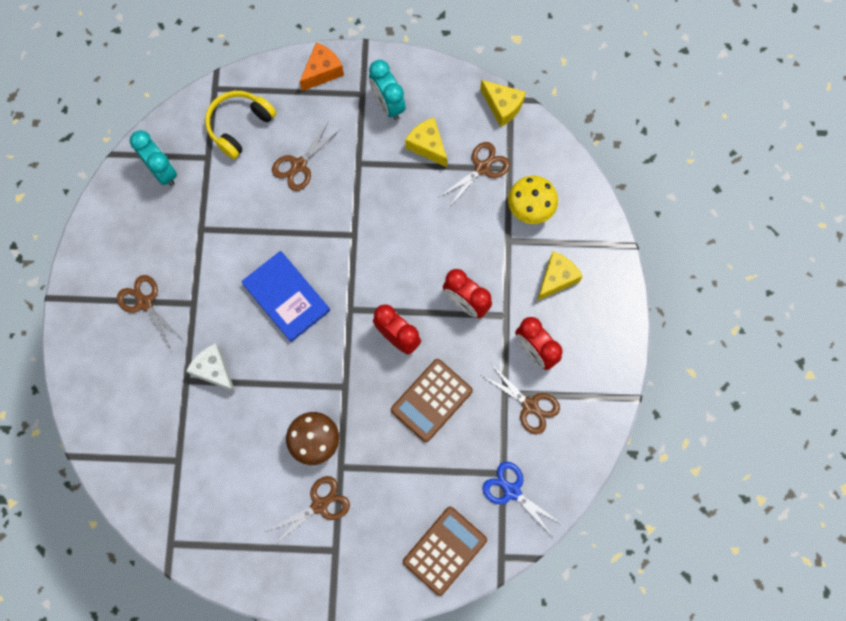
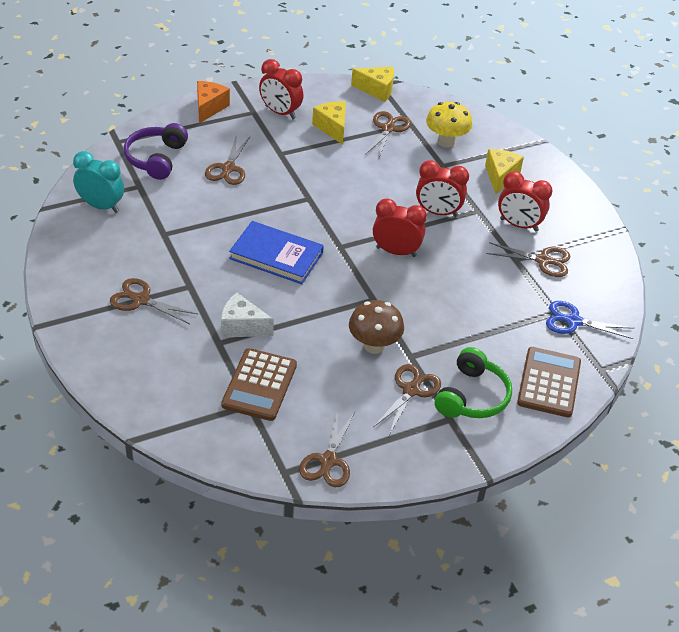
camera: 30 degrees left, 30 degrees down
yellow headphones [205,91,276,159] -> purple headphones [124,123,188,180]
turquoise clock [369,60,406,120] -> red clock [259,59,303,119]
brown calculator [391,359,473,442] -> brown calculator moved to [221,348,297,421]
yellow cheese [405,118,447,167] -> yellow cheese turned 45 degrees clockwise [312,101,346,145]
none -> brown scissors [299,409,355,487]
none -> green headphones [434,347,512,418]

